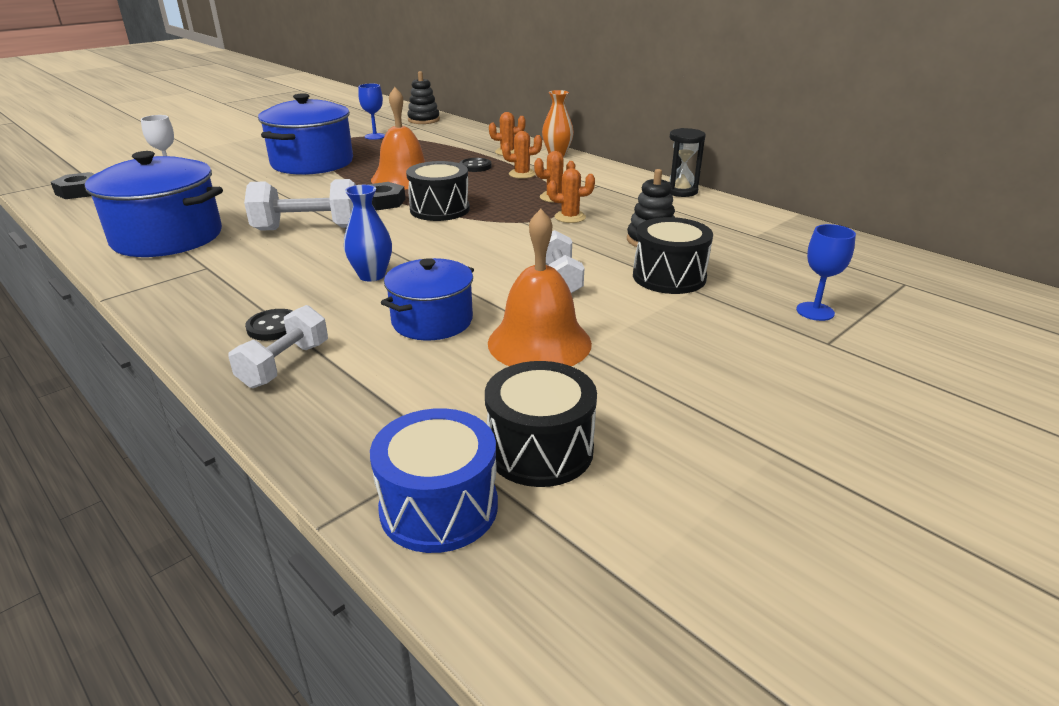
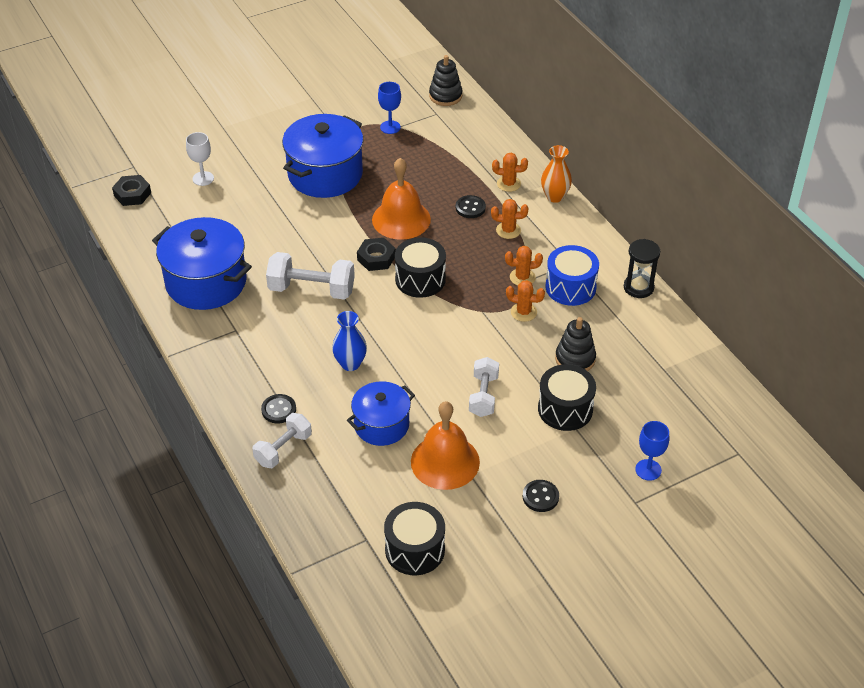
camera: 15 degrees right, 15 degrees up
blue drum [370,408,498,553] -> blue drum moved to [546,245,599,306]
none -> black button [522,480,559,512]

